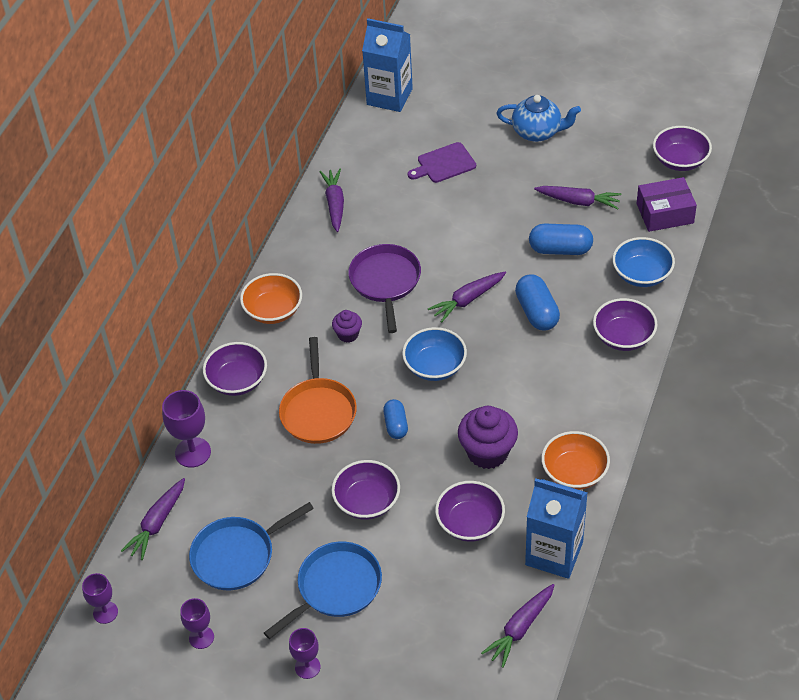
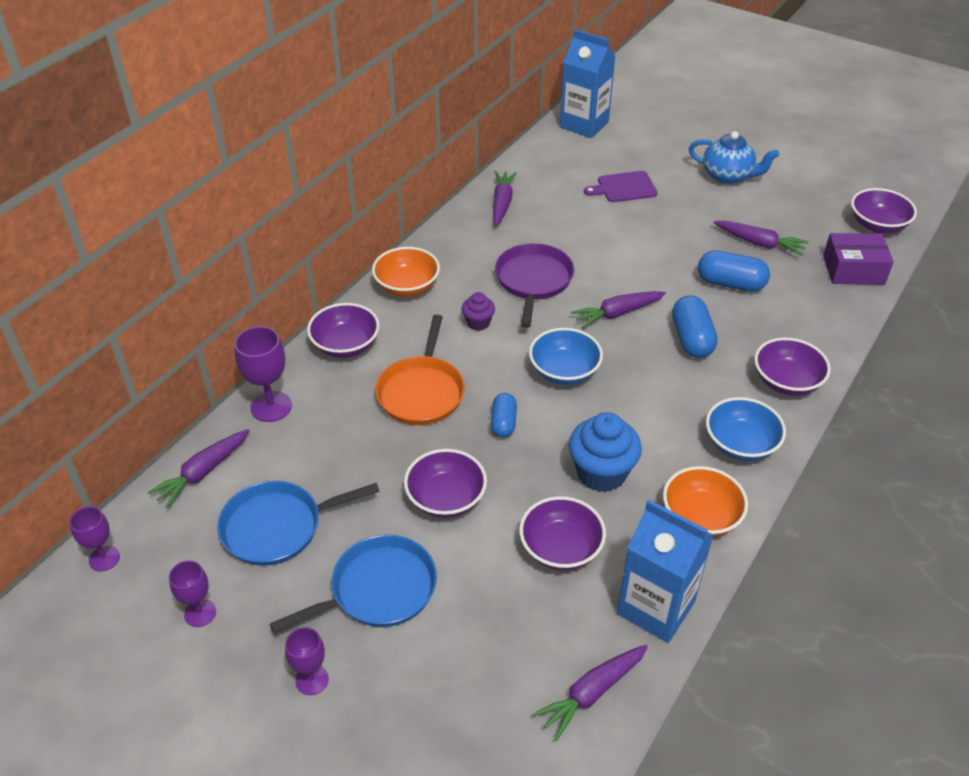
camera: 10 degrees right, 5 degrees down
purple cupcake [458,406,518,469] -> blue cupcake [569,412,642,492]
blue bowl [612,237,675,287] -> blue bowl moved to [706,397,786,461]

